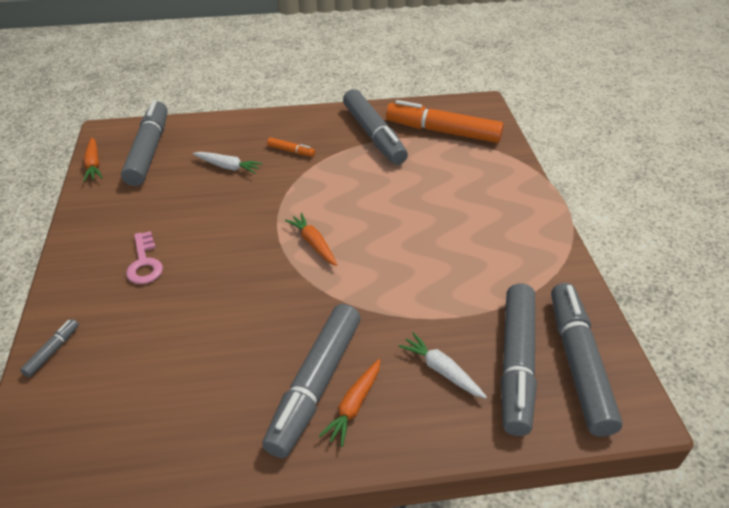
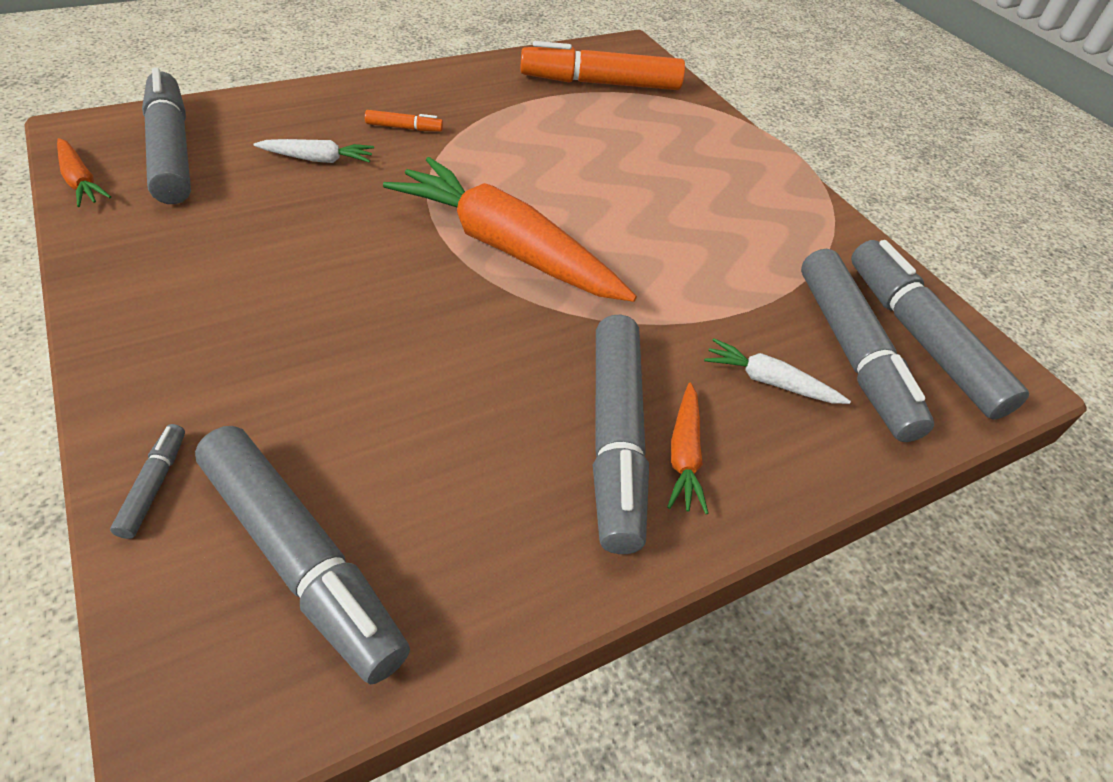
camera: 25 degrees left, 5 degrees up
pink key [126,231,163,284] -> none
orange carrot [285,213,337,266] -> orange carrot [383,157,637,302], size x2.26
grey marker [343,89,408,165] -> grey marker moved to [195,426,410,685]

